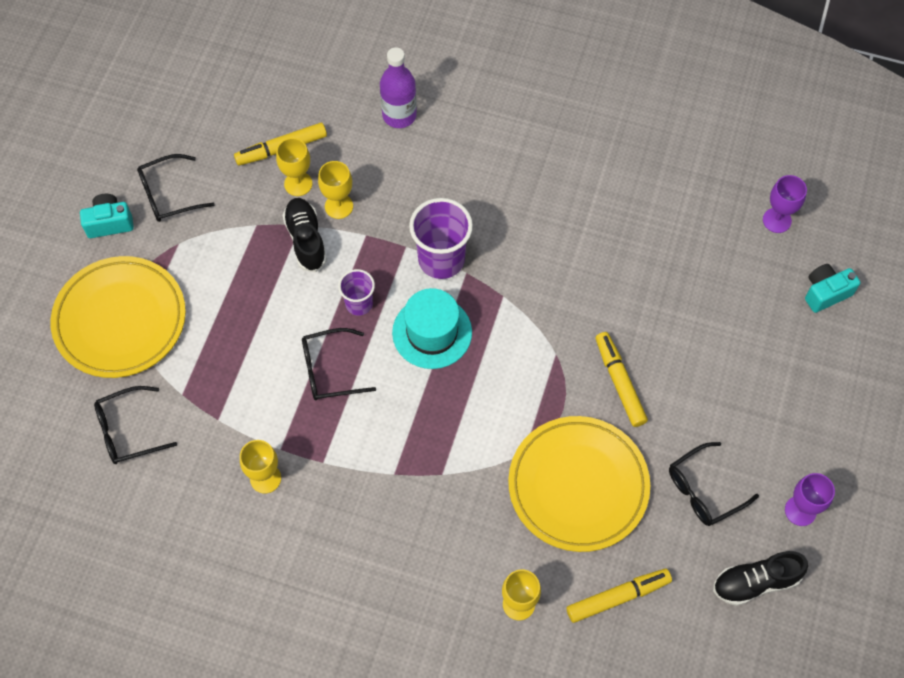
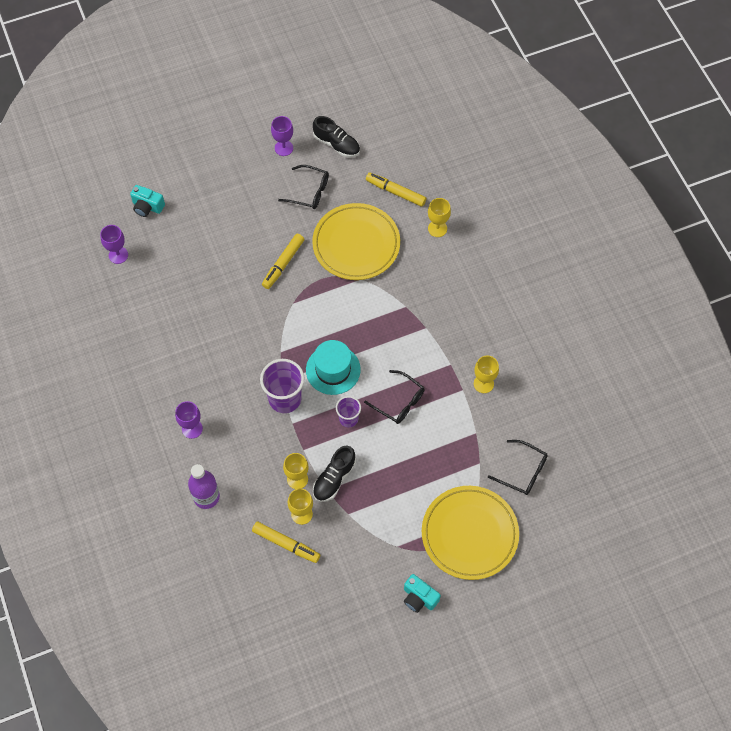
camera: 130 degrees left, 0 degrees up
black glasses [137,154,215,222] -> none
none -> purple goblet [175,401,203,439]

